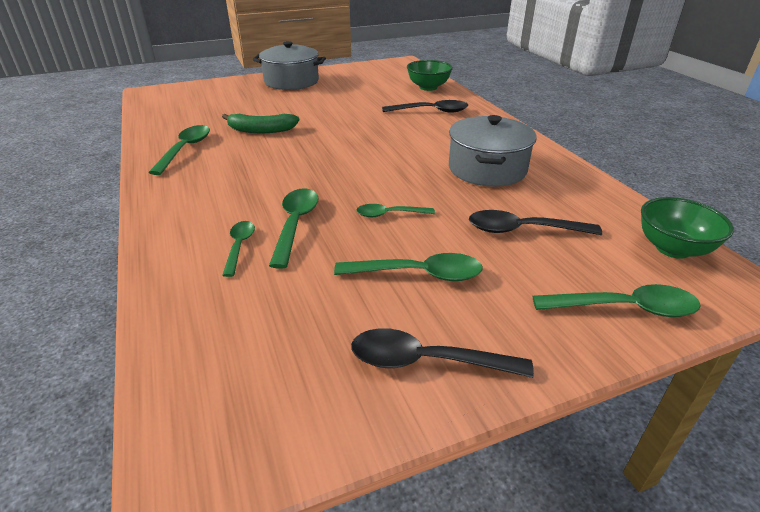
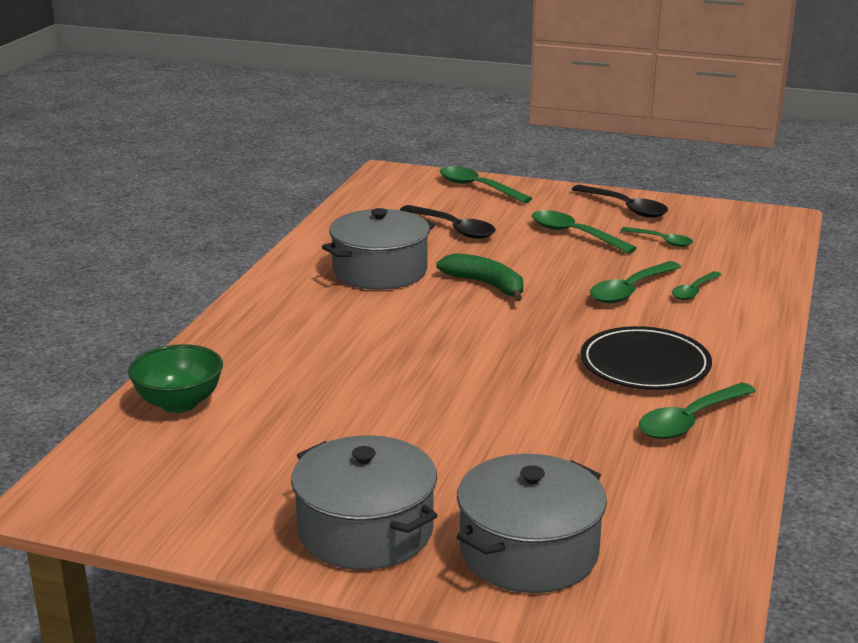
camera: 140 degrees left, 10 degrees down
green banana [222,114,299,133] -> green banana moved to [436,253,523,301]
green spoon [356,204,435,217] -> green spoon moved to [620,227,693,247]
black spoon [382,100,468,113] -> none
green bowl [641,197,734,259] -> none
none -> grey pot [456,454,607,593]
none -> black plate [581,326,712,390]

